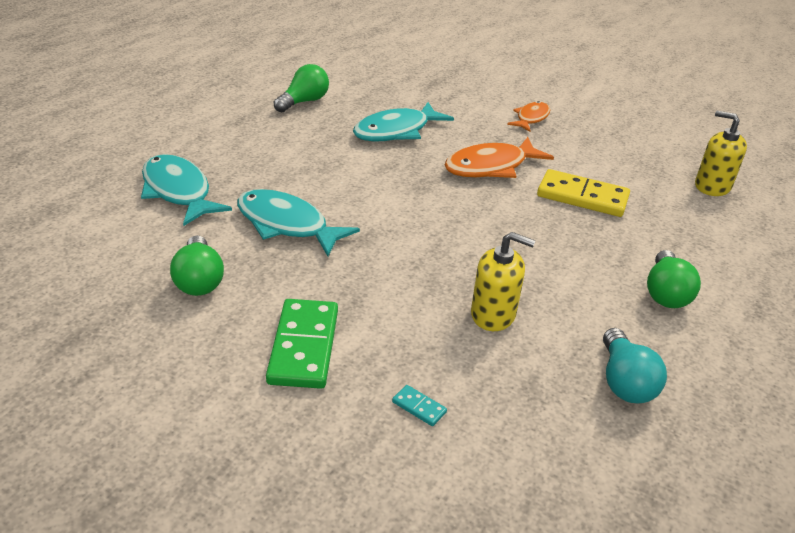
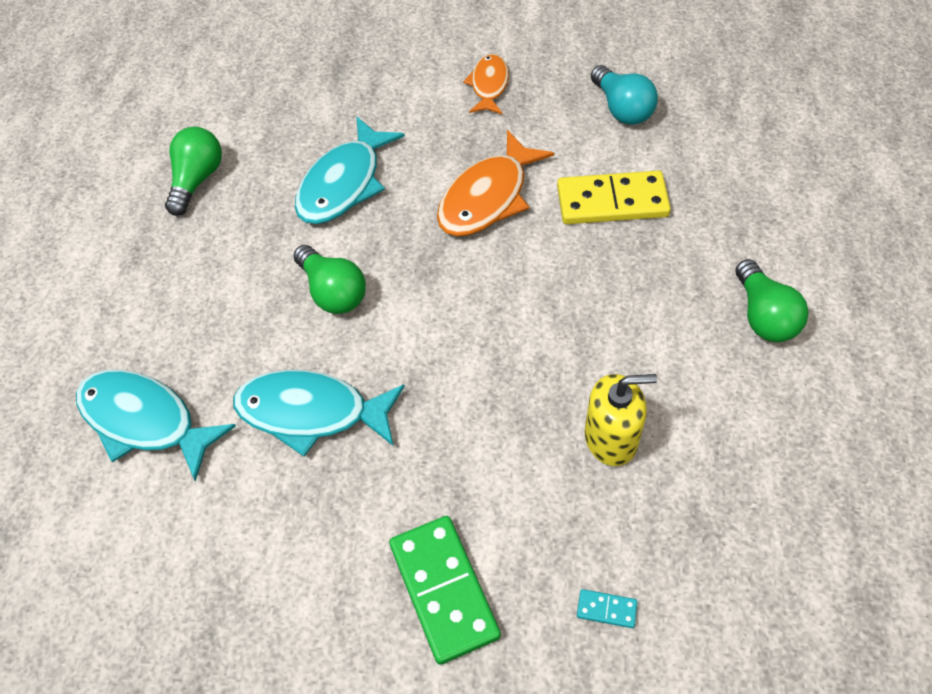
camera: 20 degrees left, 20 degrees up
green light bulb [170,236,224,296] -> green light bulb moved to [293,245,366,314]
turquoise light bulb [603,328,667,403] -> turquoise light bulb moved to [591,65,658,125]
yellow soap dispenser [695,111,747,196] -> none

